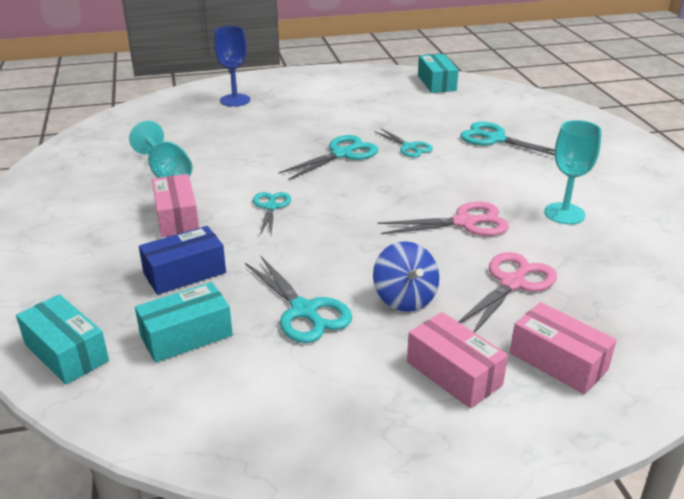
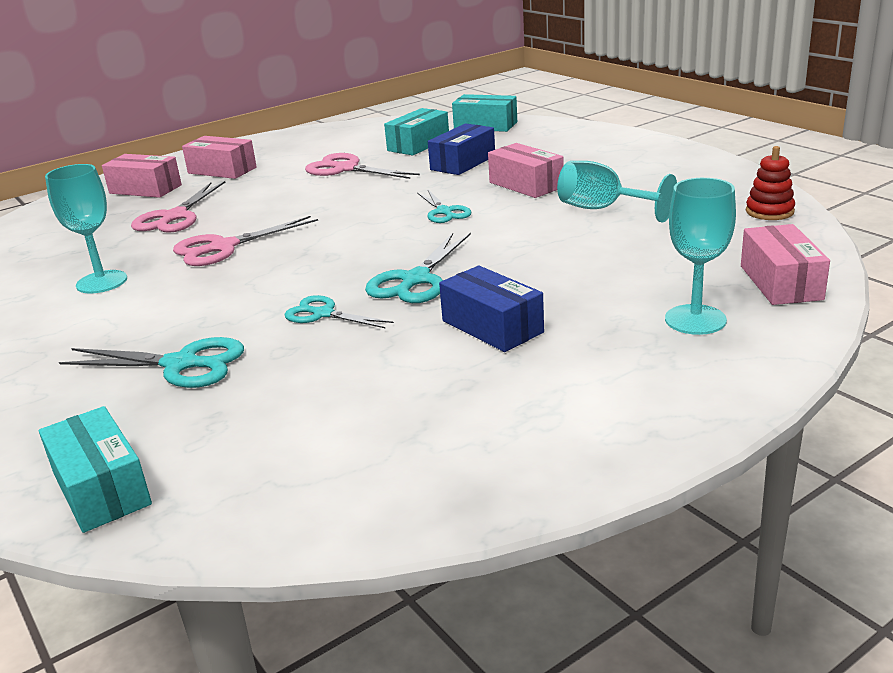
camera: 160 degrees right, 5 degrees down
blue goblet [214,26,250,107] -> turquoise goblet [665,178,736,335]
turquoise scissors [245,256,352,343] -> pink scissors [305,153,420,179]
blue spinning top [373,241,439,312] -> none
turquoise box [418,54,459,93] -> turquoise box moved to [39,406,152,533]
none -> blue box [439,265,544,352]
none -> pink box [741,224,830,305]
none -> red stacking toy [746,146,795,220]

